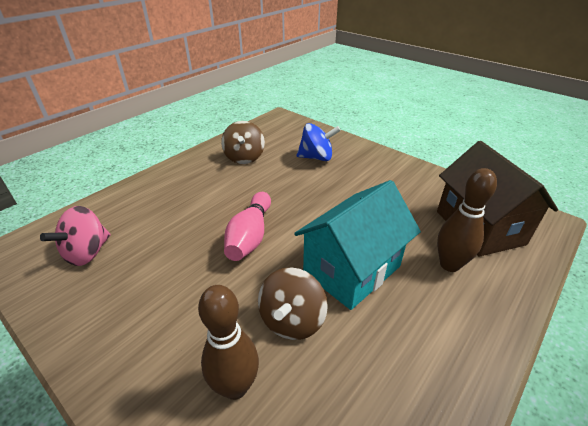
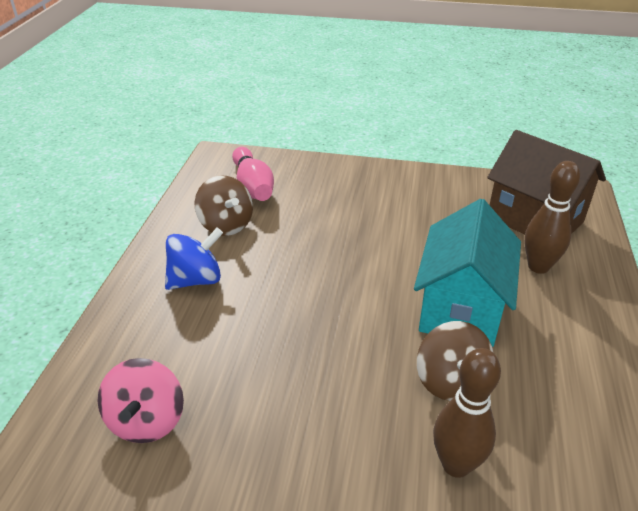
camera: 30 degrees left, 0 degrees up
pink bowling pin [224,192,271,261] -> pink bowling pin moved to [232,147,274,201]
blue spinning top [297,123,341,161] -> blue spinning top moved to [165,228,223,290]

